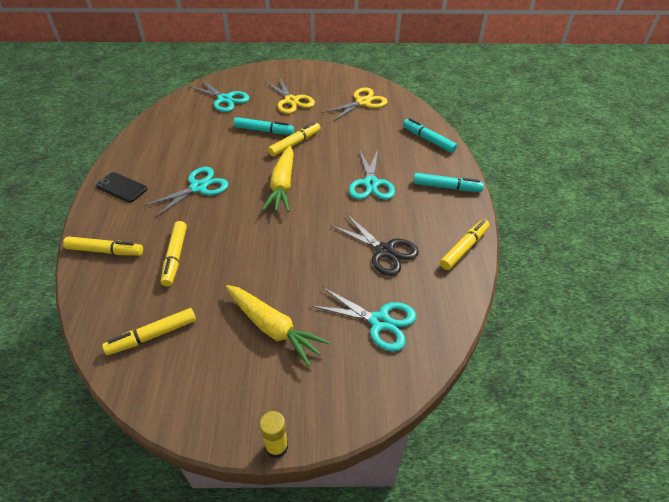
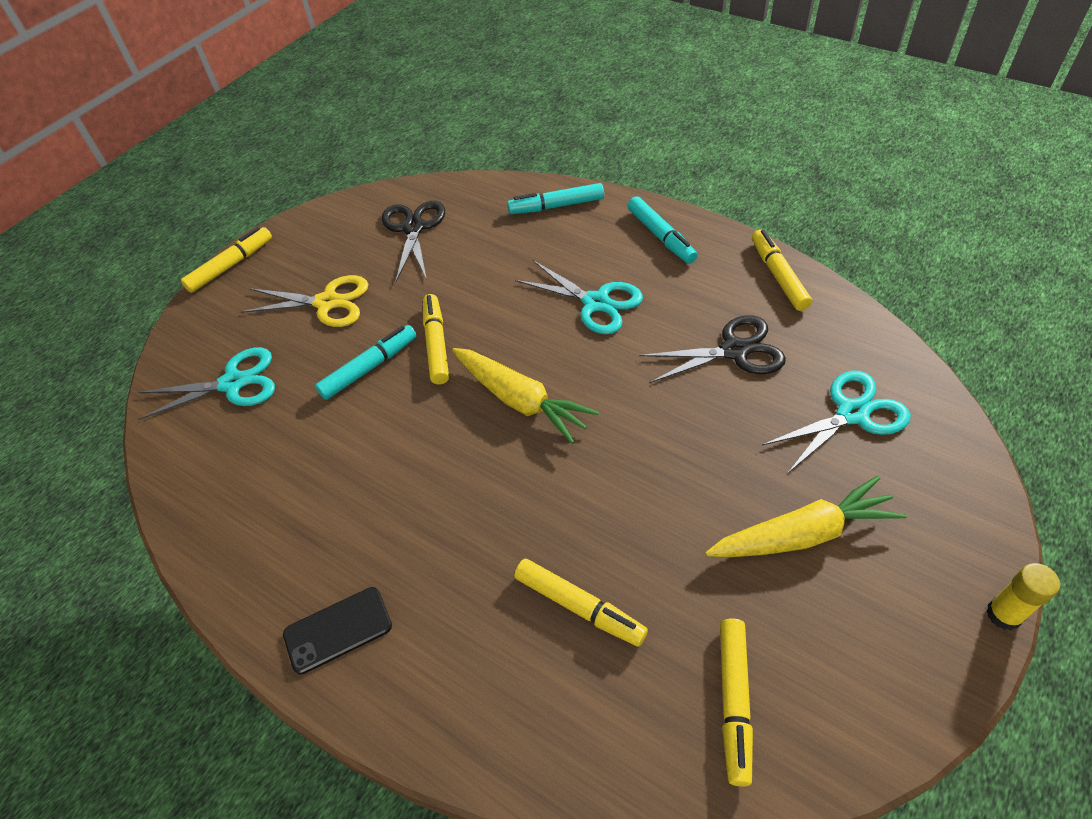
camera: 50 degrees left, 5 degrees up
yellow marker [63,236,143,256] -> yellow marker moved to [181,227,272,293]
turquoise scissors [142,167,229,218] -> none
yellow scissors [321,88,388,122] -> black scissors [382,201,445,281]
turquoise marker [413,173,484,192] -> turquoise marker turned 105 degrees clockwise [628,196,698,264]

